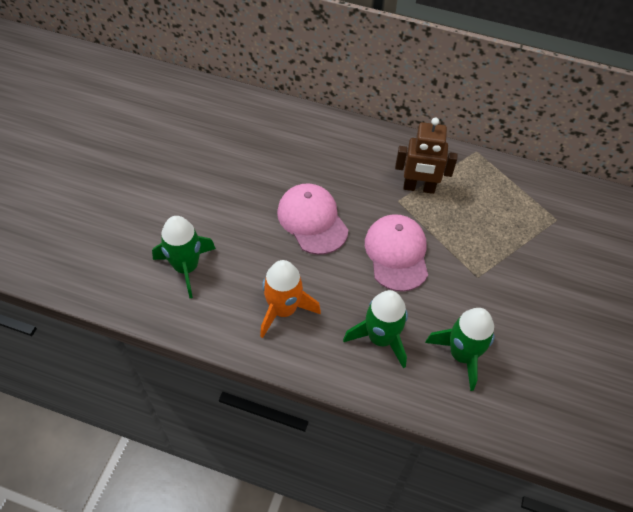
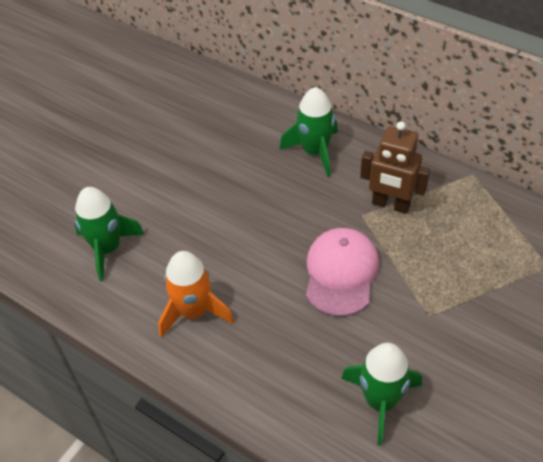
camera: 20 degrees right, 5 degrees down
pink cap [277,183,348,255] -> none
green rocket [343,290,408,368] -> green rocket moved to [280,87,338,177]

